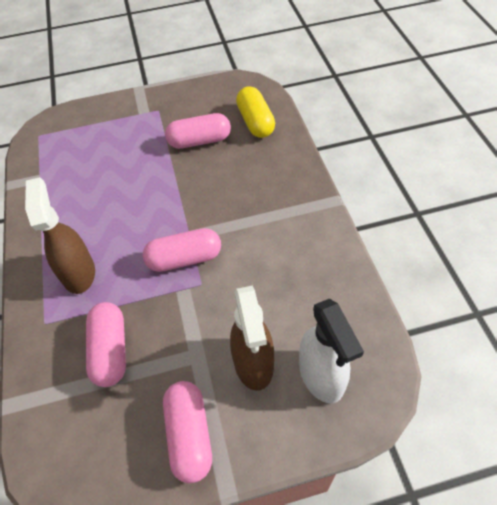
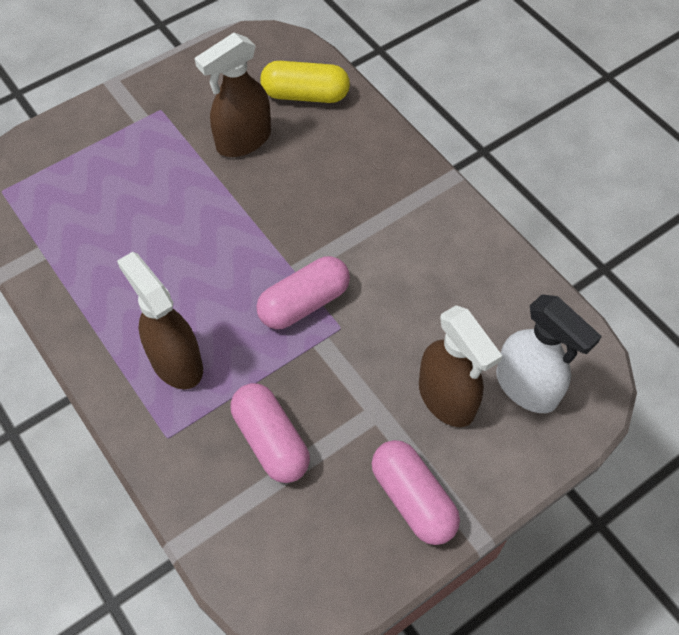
camera: 25 degrees left, 5 degrees up
pink capsule [165,113,231,149] -> brown spray bottle [195,33,271,157]
yellow capsule [236,86,275,138] -> yellow capsule turned 45 degrees counterclockwise [260,61,350,103]

